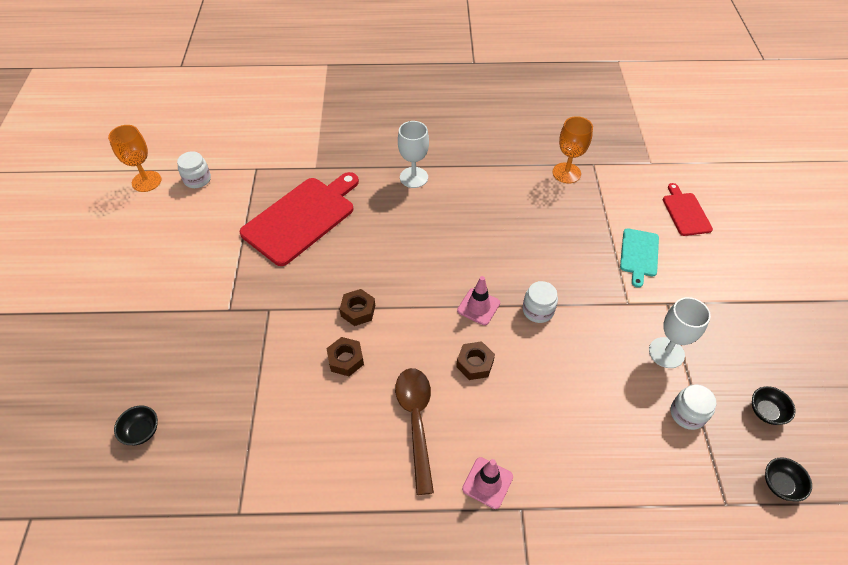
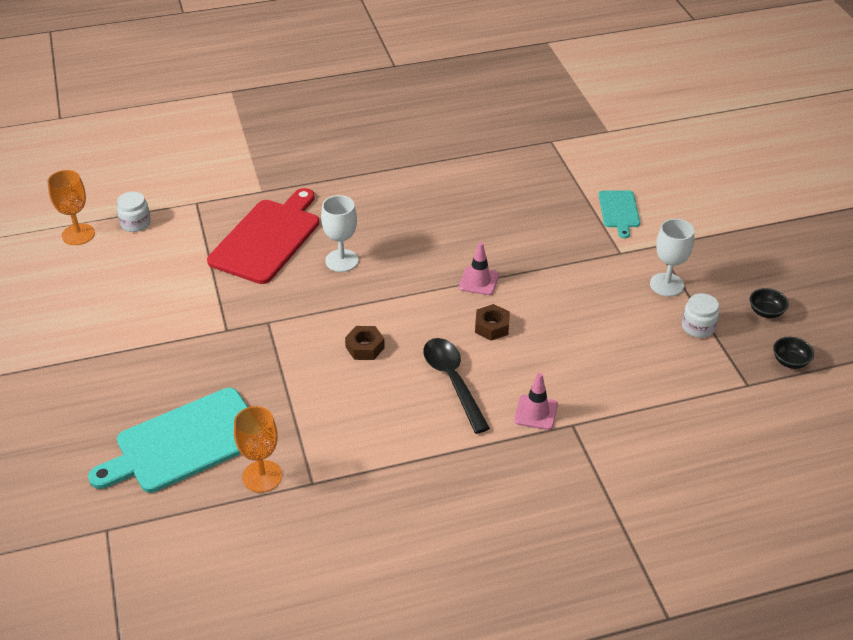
camera: 15 degrees left, 10 degrees down
black bowl [114,405,158,445] -> turquoise cutting board [88,388,248,493]
brown nut [339,289,375,326] -> none
brown spoon [395,368,434,495] -> black spoon [423,338,490,434]
white goblet [398,121,429,188] -> white goblet moved to [321,195,358,272]
white jar [523,281,558,323] -> none
orange goblet [553,116,593,183] -> orange goblet moved to [234,406,282,493]
red cutting board [663,183,713,236] -> none

